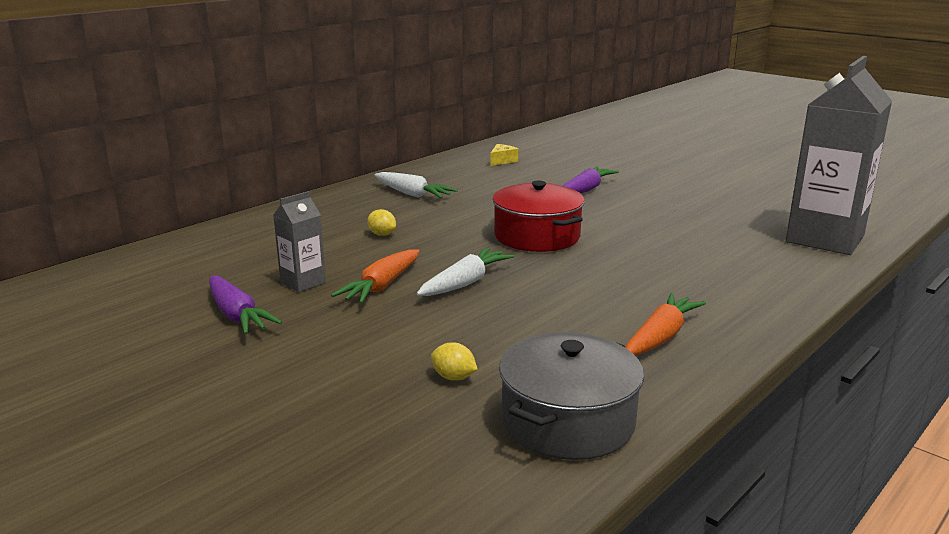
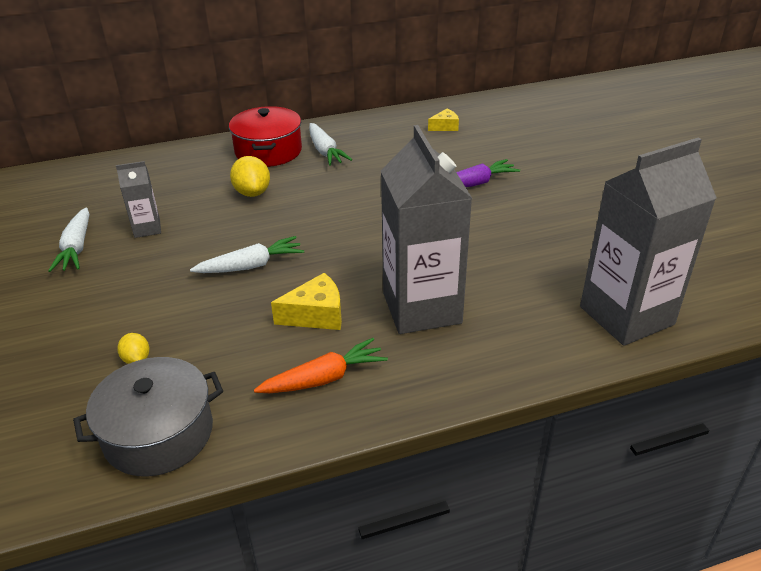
camera: 30 degrees right, 15 degrees up
purple carrot [209,276,282,335] -> white carrot [48,207,89,272]
orange carrot [331,249,419,304] -> none
yellow lemon [367,209,396,236] -> yellow lemon [230,156,270,197], size x1.72
red pot [492,181,585,252] -> red pot moved to [229,106,302,167]
none -> yellow cheese [271,273,342,330]
none -> grey carton [381,125,472,334]

